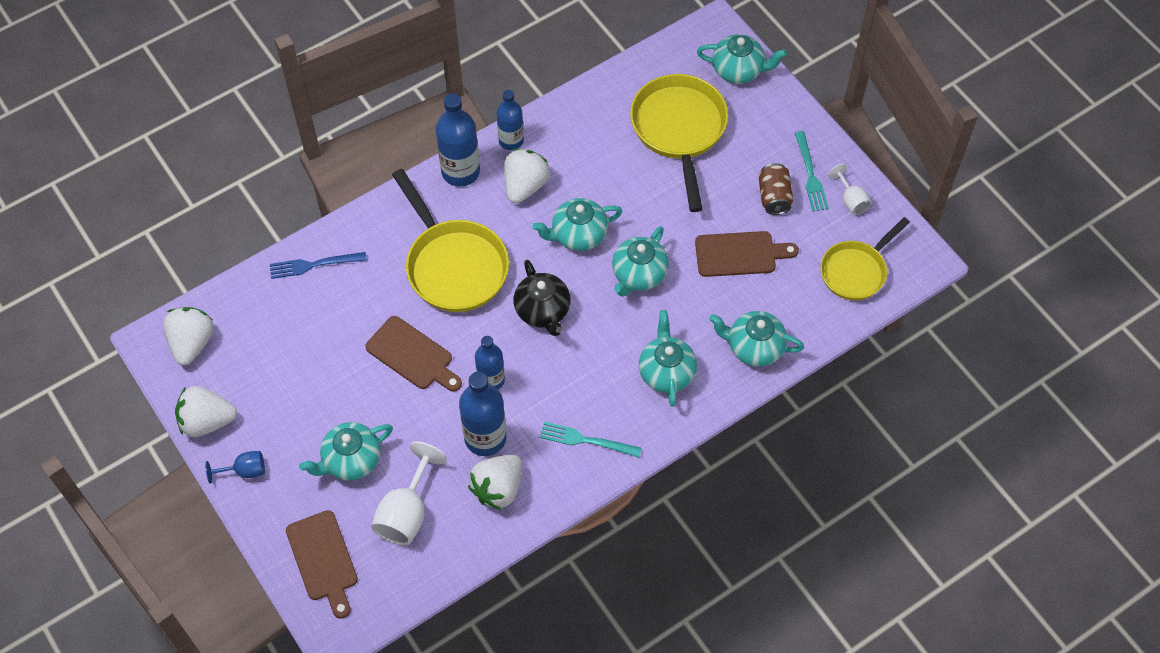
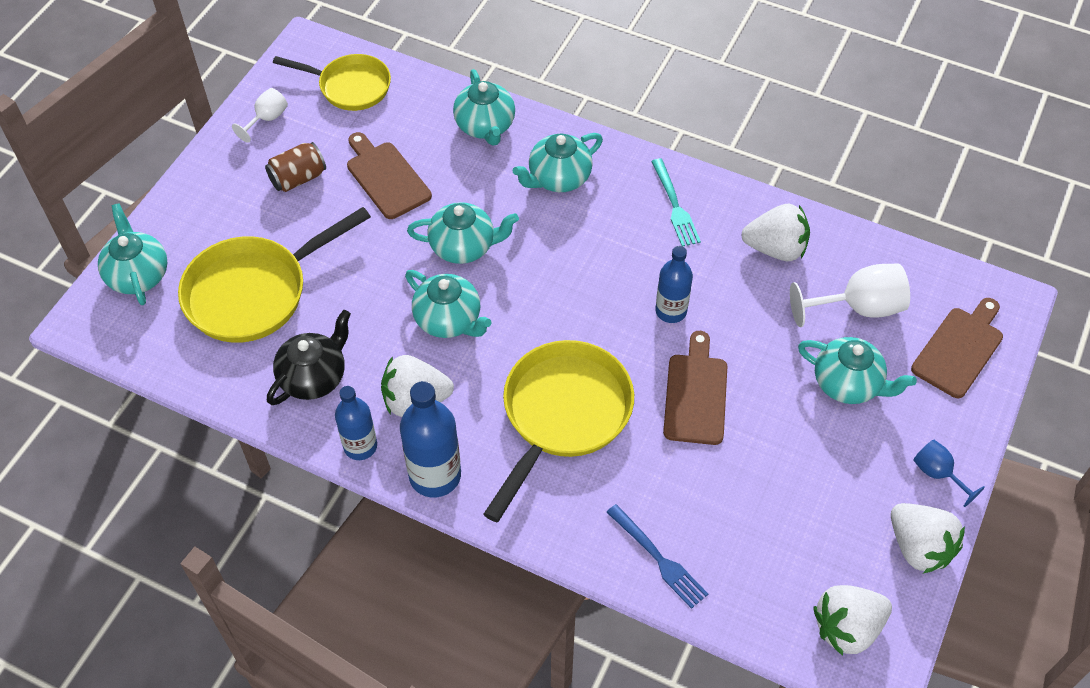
camera: 120 degrees left, 5 degrees down
blue bottle [459,372,507,456] -> none
black teapot [514,260,571,336] -> black teapot moved to [267,310,351,405]
turquoise fork [795,131,829,212] -> none

